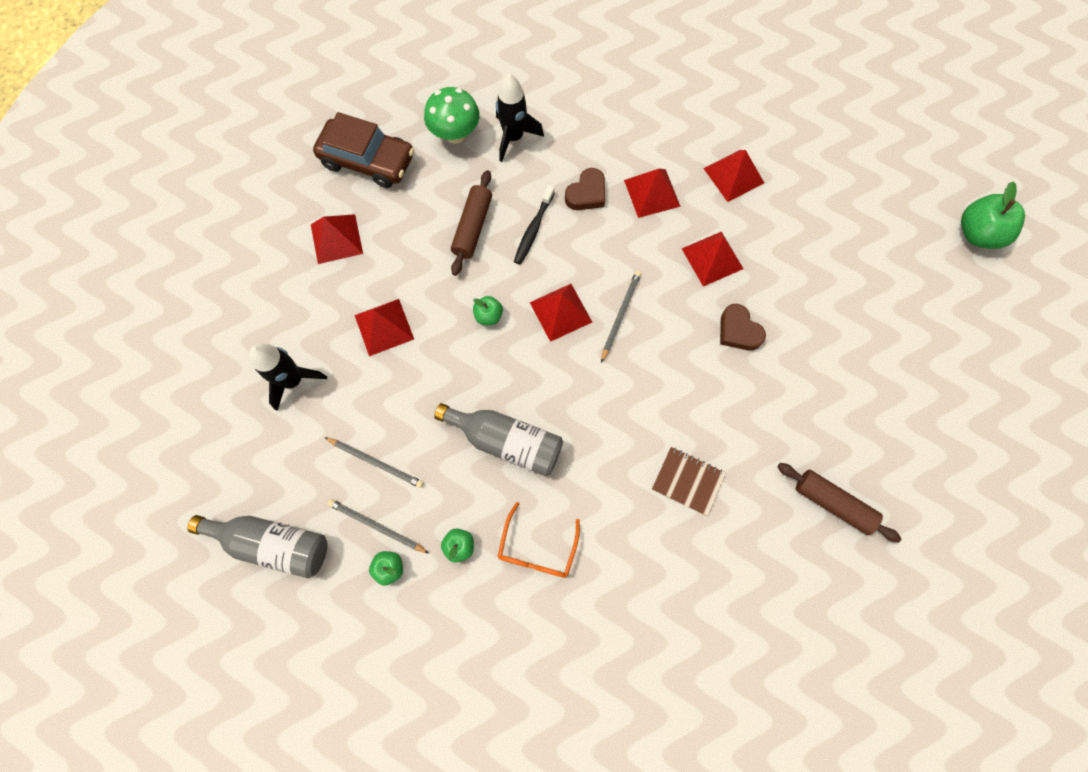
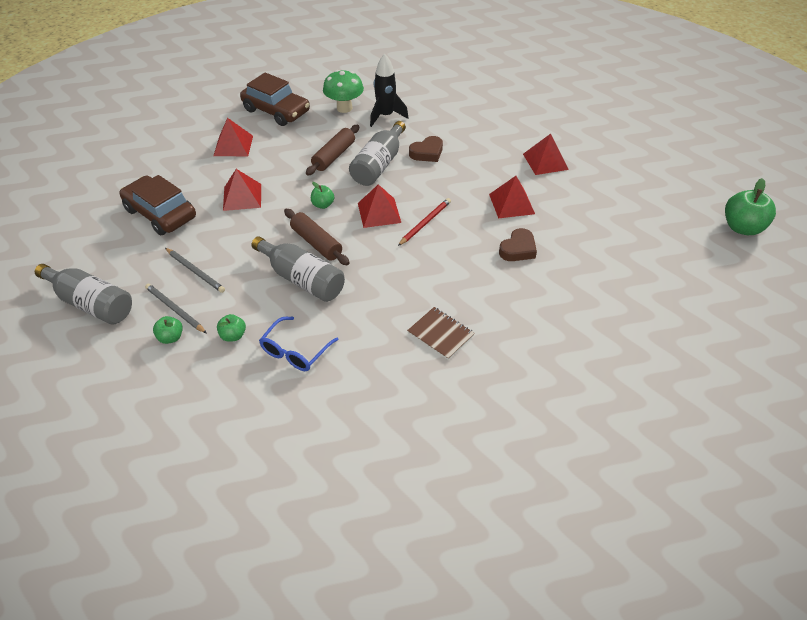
camera: 15 degrees right, 25 degrees down
black rocket [249,344,327,411] -> brown car [119,175,196,235]
orange glasses [498,502,580,578] -> blue glasses [259,317,339,371]
black toothbrush [514,185,555,264] -> grey bottle [349,121,406,186]
grey pencil [601,271,641,363] -> red pencil [398,198,451,246]
red pyramid [624,169,681,218] -> none
brown heart [720,304,766,351] -> brown heart turned 120 degrees counterclockwise [499,228,537,261]
brown rolling pin [778,463,901,543] -> brown rolling pin moved to [284,209,350,265]

